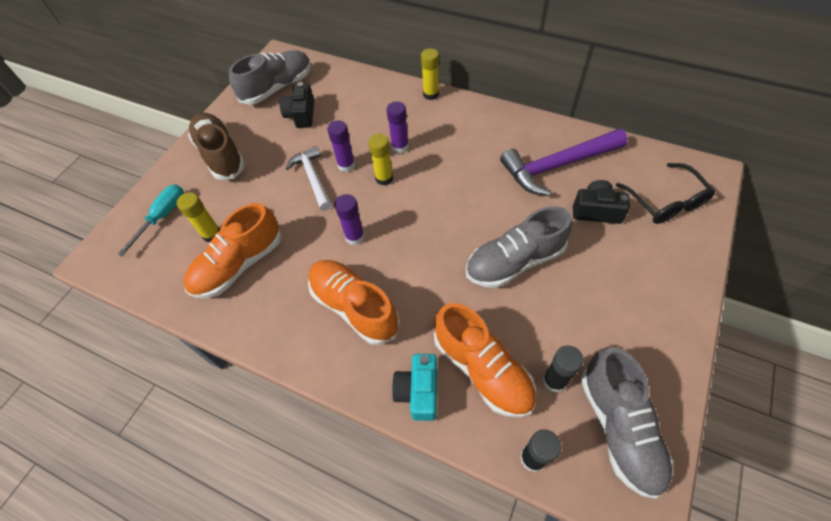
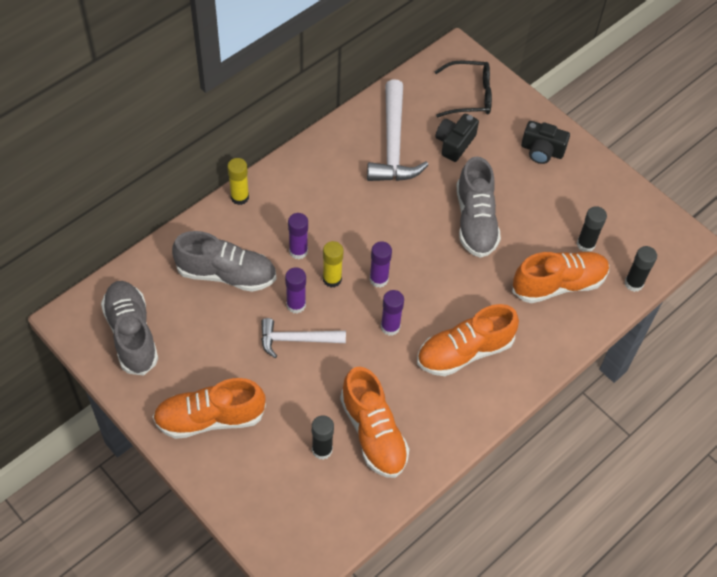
camera: 75 degrees left, 0 degrees up
turquoise screwdriver [118,184,184,256] -> none
yellow glue stick [177,192,221,242] -> black glue stick [312,415,334,460]
brown shoe [188,113,245,180] -> orange shoe [153,378,266,439]
black camera [279,82,314,128] -> black camera moved to [521,121,570,164]
turquoise camera [392,354,437,421] -> none
purple hammer [500,129,628,196] -> white hammer [367,79,428,181]
grey shoe [581,347,674,499] -> grey shoe moved to [172,231,276,292]
none -> purple glue stick [369,241,392,288]

